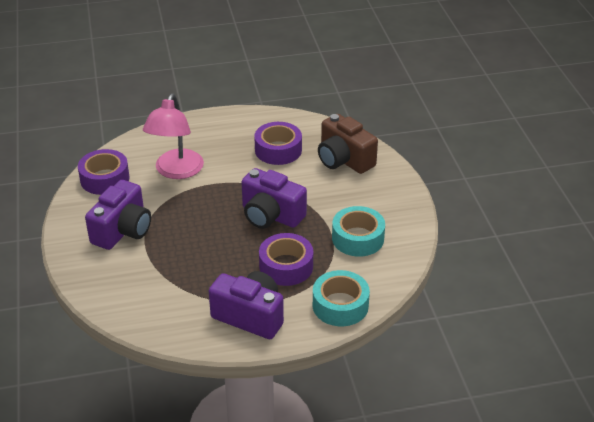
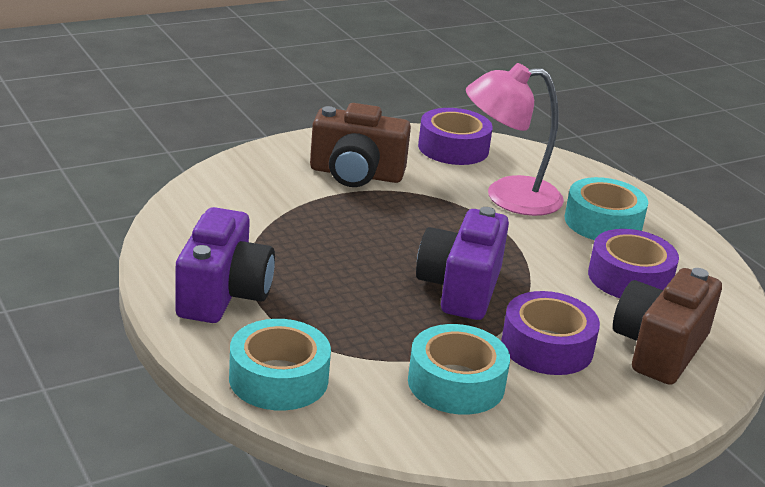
camera: 70 degrees right, 10 degrees down
purple camera [85,180,151,250] -> brown camera [310,103,411,187]
purple tape [259,233,313,286] -> purple tape moved to [501,291,600,375]
none -> turquoise tape [565,177,648,240]

